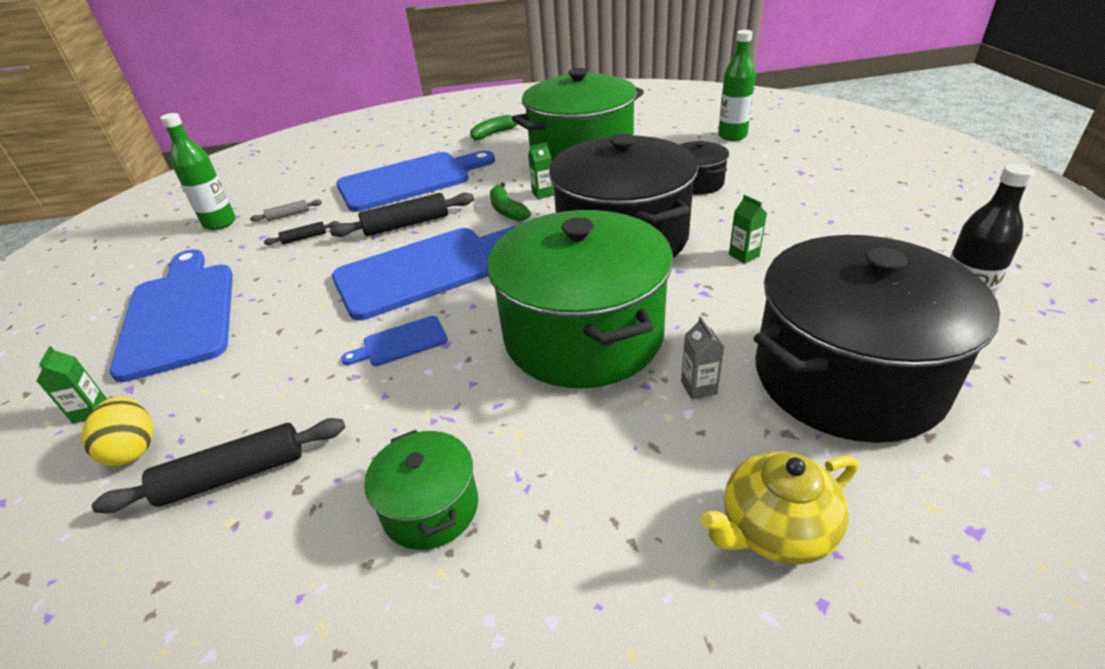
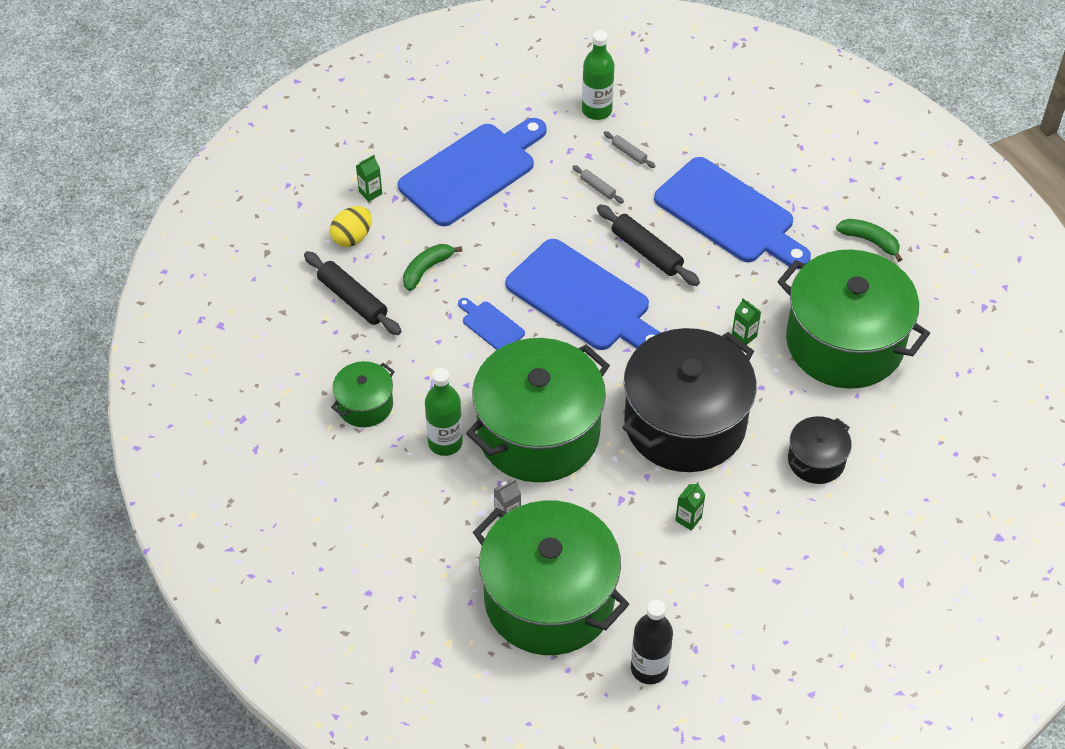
camera: 65 degrees right, 15 degrees up
black rolling pin [264,221,339,245] -> grey rolling pin [572,165,624,204]
green banana [490,182,531,221] -> green banana moved to [403,244,462,291]
yellow teapot [700,451,858,565] -> none
green bottle [718,30,756,141] -> green bottle moved to [425,368,463,456]
black pot [754,235,1000,443] -> green pot [473,500,629,655]

